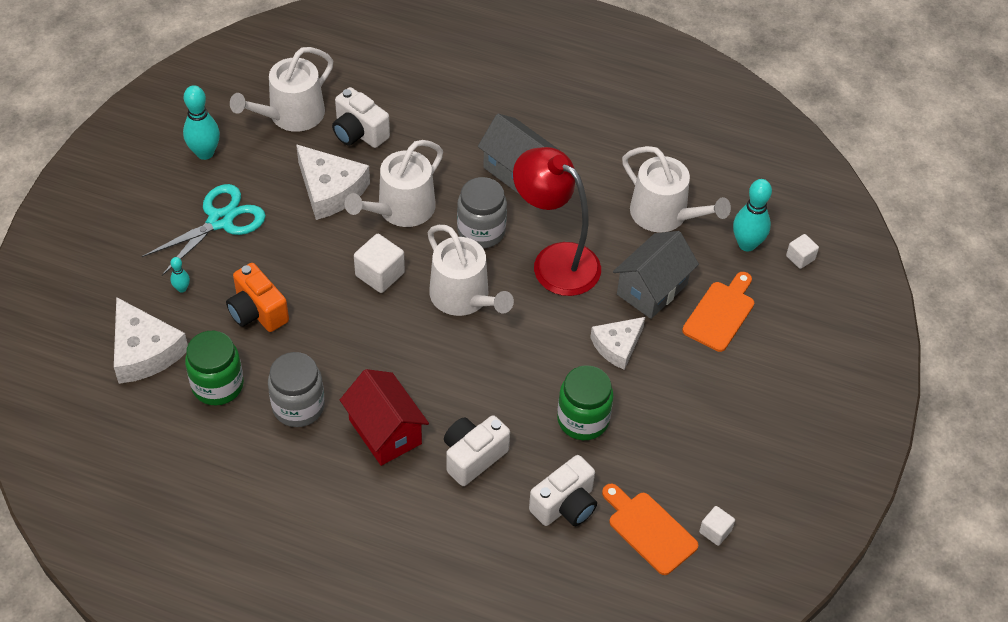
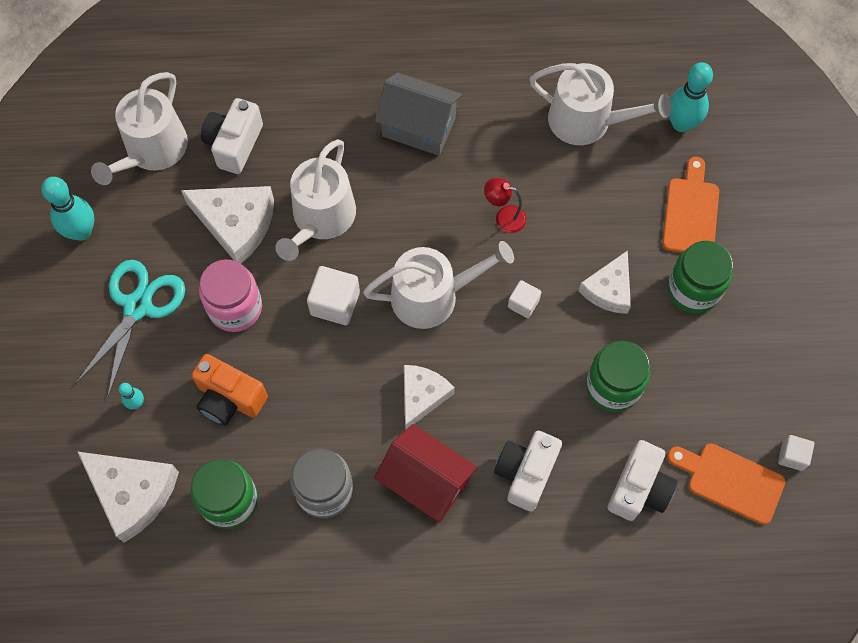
camera: 20 degrees left, 15 degrees up
white camera [332,87,390,148] -> white camera turned 90 degrees clockwise [201,98,263,174]
white watering can [427,225,514,316] -> white watering can turned 45 degrees counterclockwise [363,241,514,329]
grey jar [457,177,507,248] -> none
red lamp [513,147,601,296] -> red lamp [484,178,527,233], size x0.42
grey house [613,231,699,319] -> none
white cube [786,234,819,269] -> white cube moved to [508,280,541,318]
none -> pink jar [199,259,262,332]
none -> white cheese [404,365,455,430]
none -> green jar [667,241,733,313]

